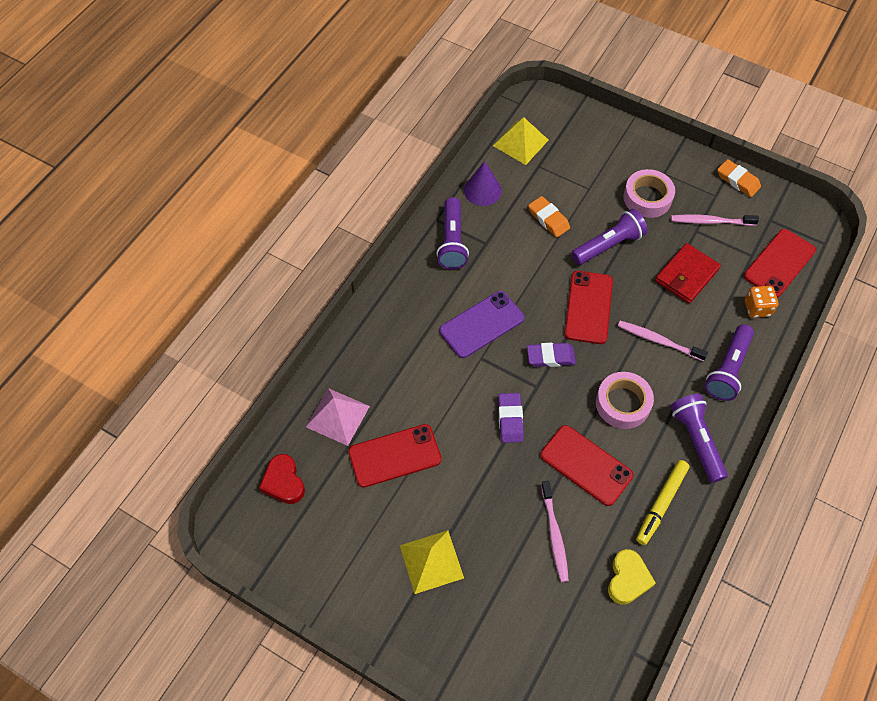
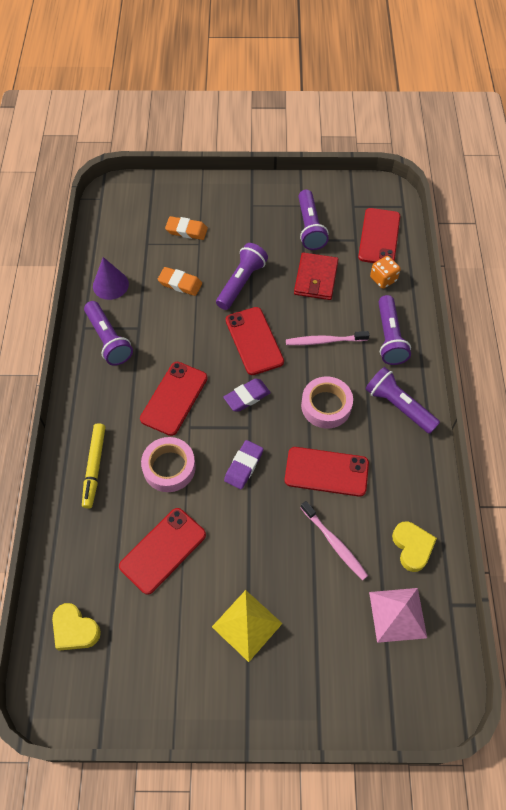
camera: 30 degrees left, 0 degrees up
red heart [259,454,305,504] -> yellow heart [52,603,101,651]
pink pyramid [306,388,370,446] -> pink pyramid moved to [369,588,427,643]
purple phone [440,291,524,358] -> red phone [140,362,208,436]
yellow pyramid [493,117,549,165] -> none
purple eraser [498,393,524,443] -> purple eraser turned 60 degrees clockwise [224,440,263,490]
pink tape [623,169,675,218] -> pink tape moved to [141,437,196,492]
yellow marker [636,460,689,545] -> yellow marker moved to [82,423,105,509]
pink toothbrush [671,215,759,226] -> purple flashlight [298,190,329,250]
orange eraser [718,159,761,197] -> orange eraser moved to [165,216,208,240]

